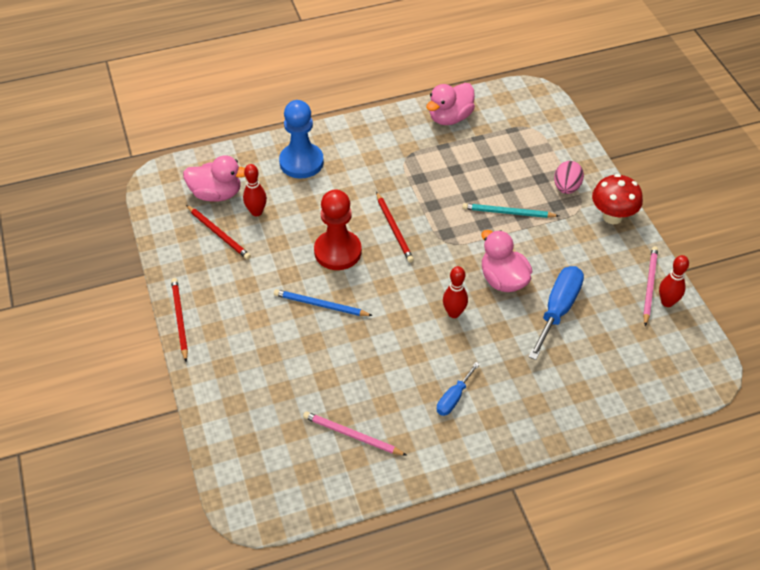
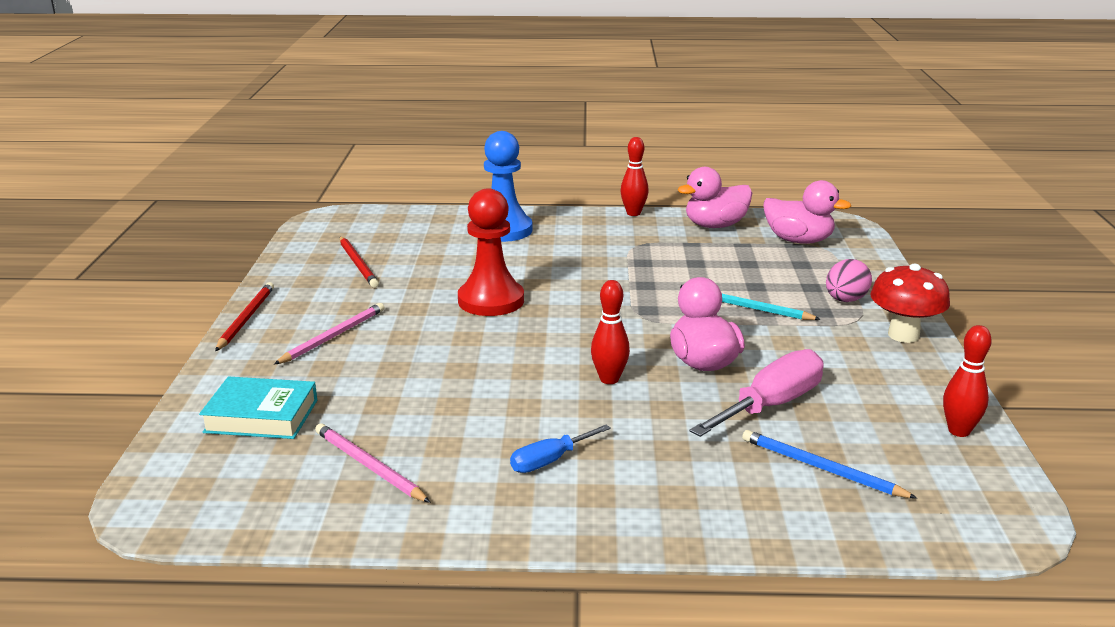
camera: 20 degrees right, 25 degrees down
pink duck [183,155,245,202] -> pink duck moved to [763,180,851,244]
red bowling pin [243,164,267,216] -> red bowling pin moved to [621,137,649,216]
blue pencil [274,289,373,316] -> blue pencil moved to [742,430,917,499]
red pencil [376,192,414,262] -> none
blue screwdriver [528,266,584,360] -> pink screwdriver [689,349,824,437]
pink pencil [643,246,658,326] -> pink pencil moved to [274,303,385,365]
none -> turquoise book [199,376,317,439]

